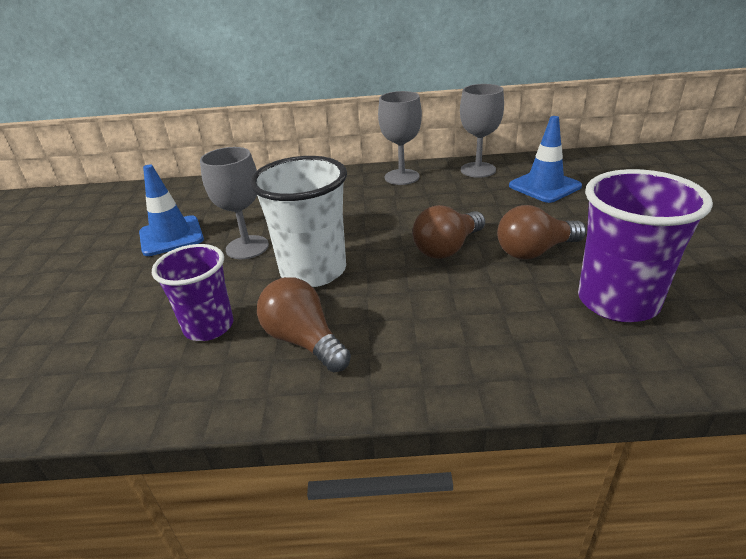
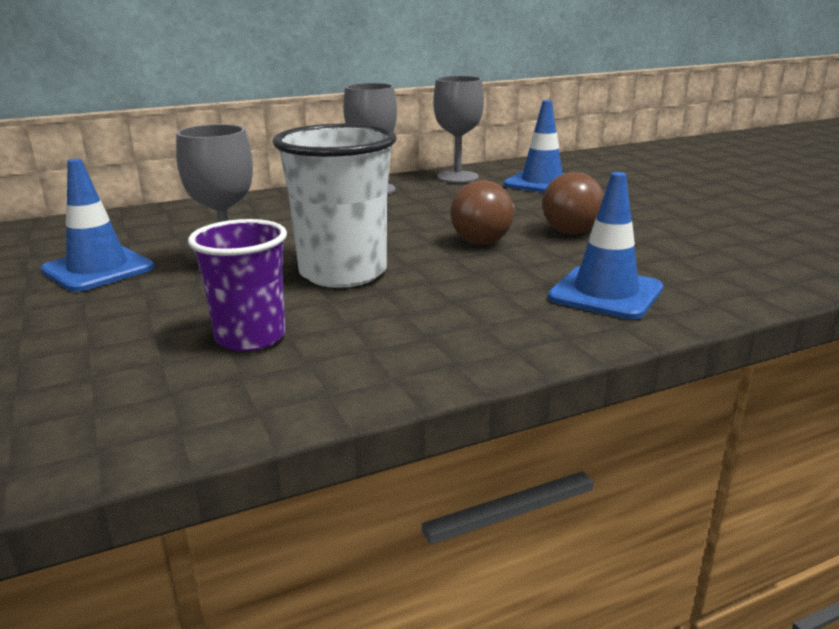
camera: 25 degrees left, 10 degrees down
brown light bulb [257,277,351,373] -> none
purple cup [578,169,713,322] -> none
none -> blue traffic cone [548,172,663,319]

